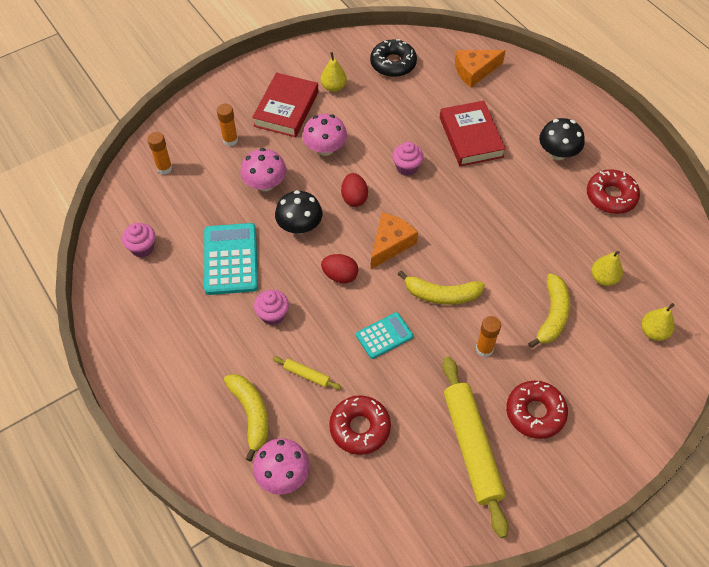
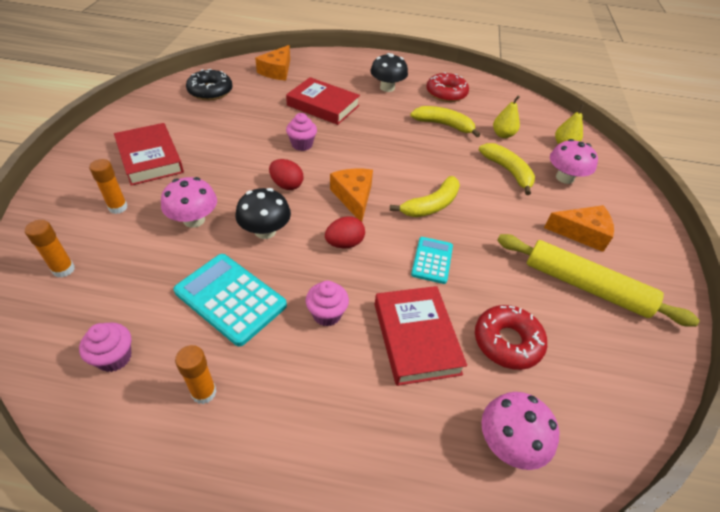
camera: 50 degrees left, 10 degrees down
yellow banana [224,374,268,462] -> yellow banana moved to [410,106,480,137]
yellow rolling pin [273,356,341,390] -> red book [375,286,467,386]
pink mushroom [303,114,347,156] -> pink mushroom moved to [550,139,598,184]
yellow pear [321,52,347,92] -> none
orange glue stick [476,316,501,357] -> orange glue stick moved to [175,345,217,404]
red donut [506,381,568,439] -> orange cheese [544,205,614,252]

